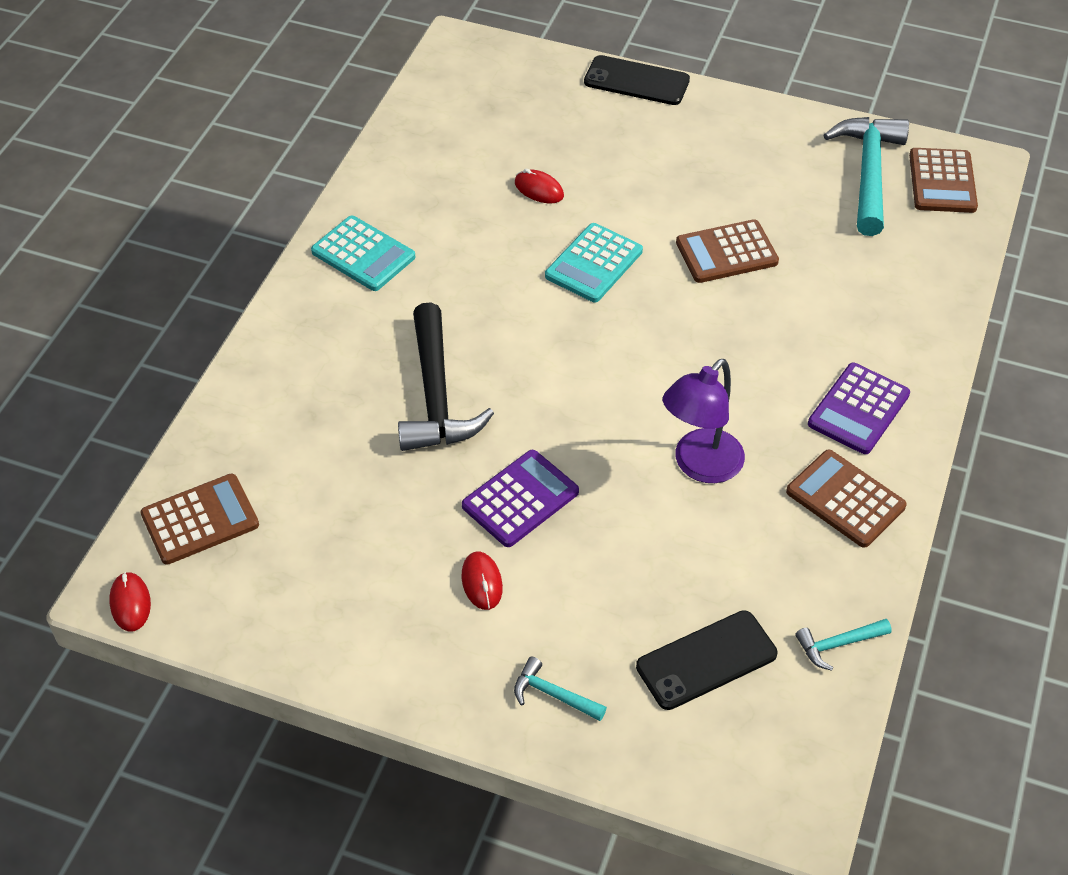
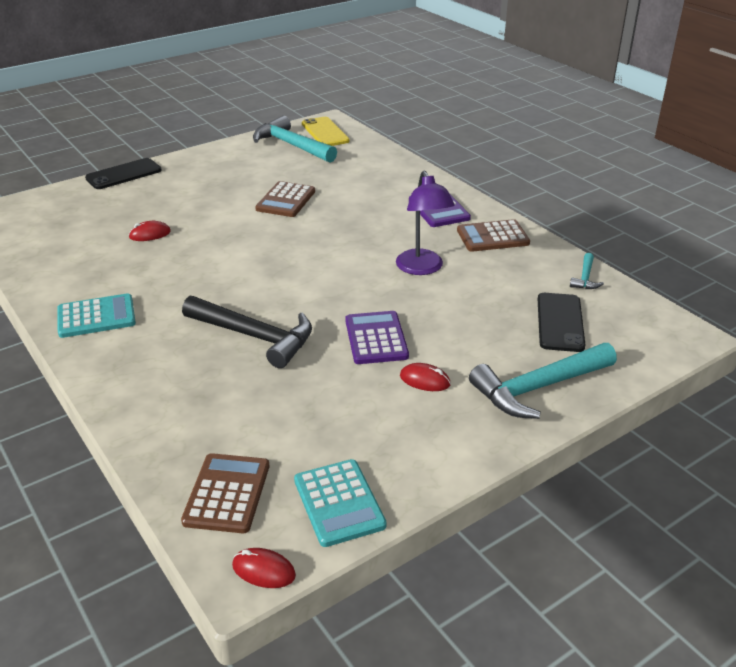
camera: 55 degrees left, 15 degrees down
turquoise hammer [514,657,607,721] -> turquoise hammer [469,343,617,419], size x2.13
turquoise calculator [545,223,643,302] -> turquoise calculator moved to [294,459,387,547]
brown calculator [909,148,978,213] -> yellow phone [302,117,350,146]

